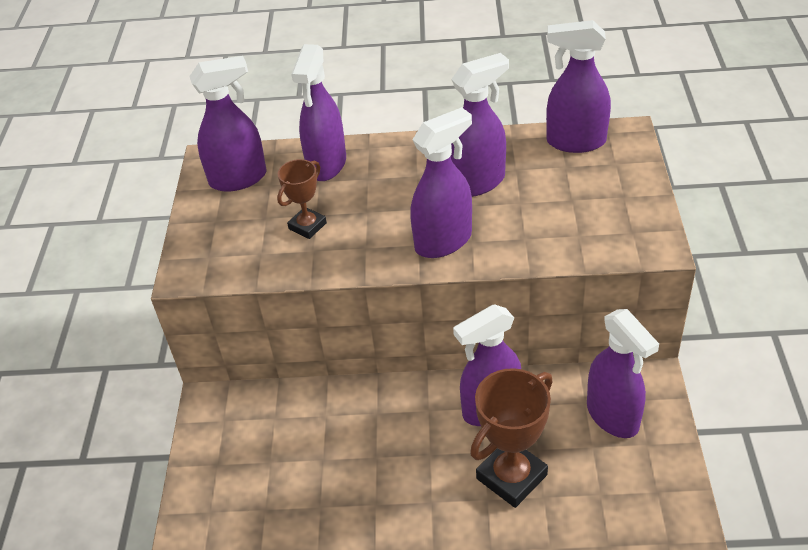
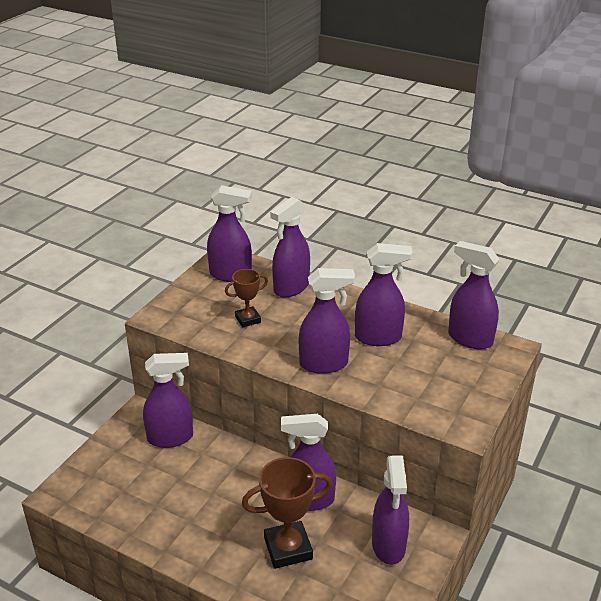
camera: 25 degrees right, 10 degrees down
none -> purple spray bottle [143,353,193,448]

